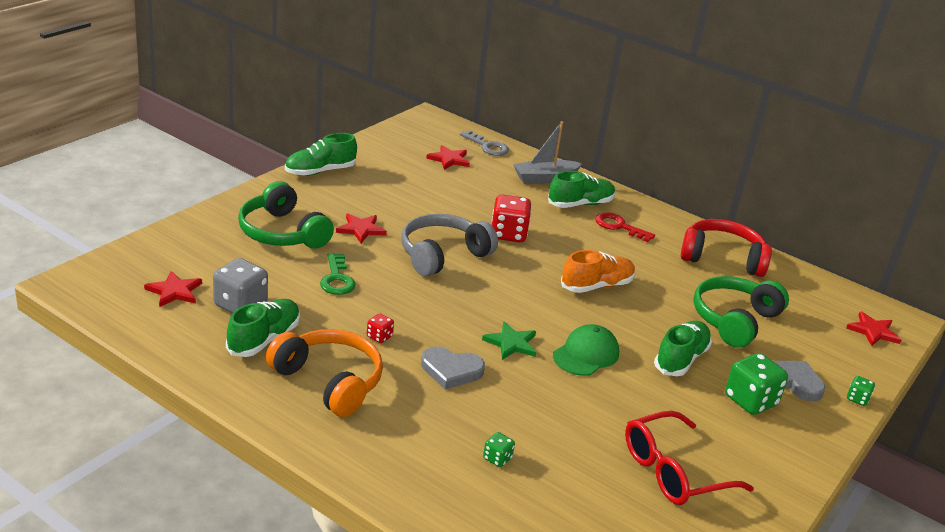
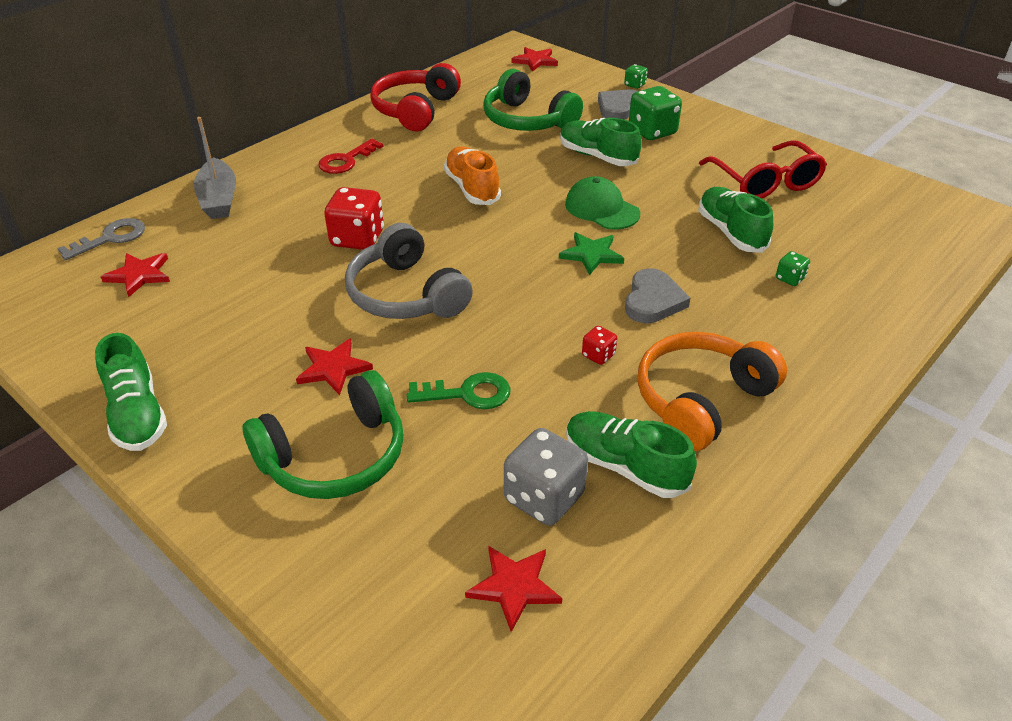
camera: 80 degrees left, 10 degrees up
green shoe [548,171,615,208] -> green shoe moved to [698,187,773,253]

